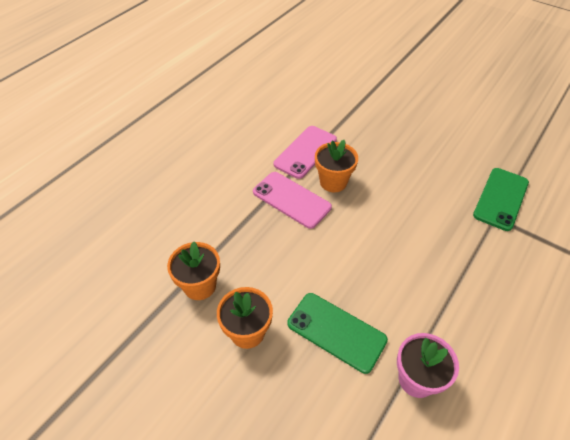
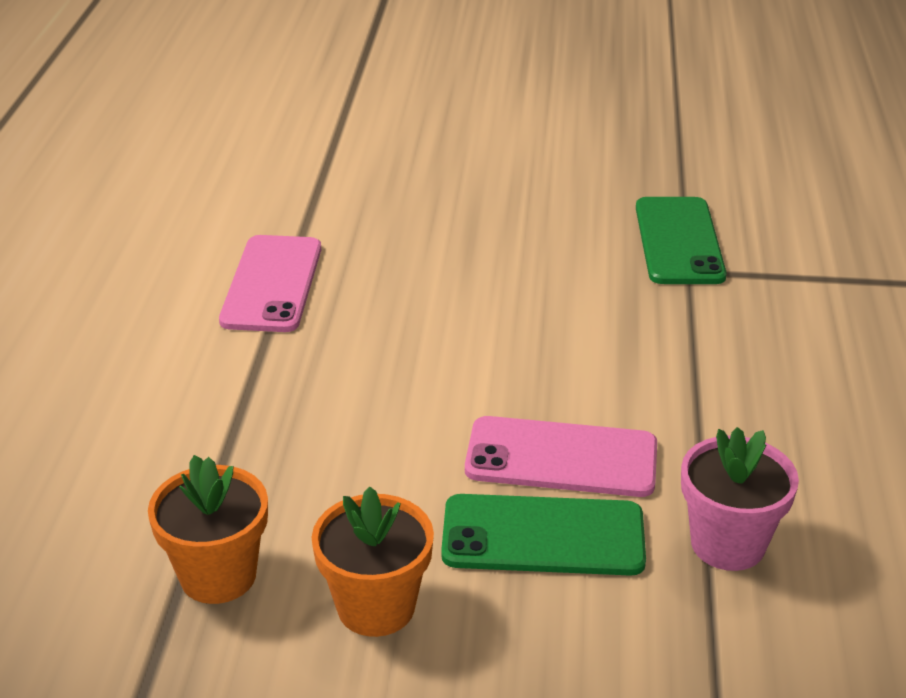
camera: 30 degrees left, 15 degrees down
pink phone [253,172,332,229] -> pink phone moved to [465,416,657,497]
orange flower pot [315,140,358,192] -> none

